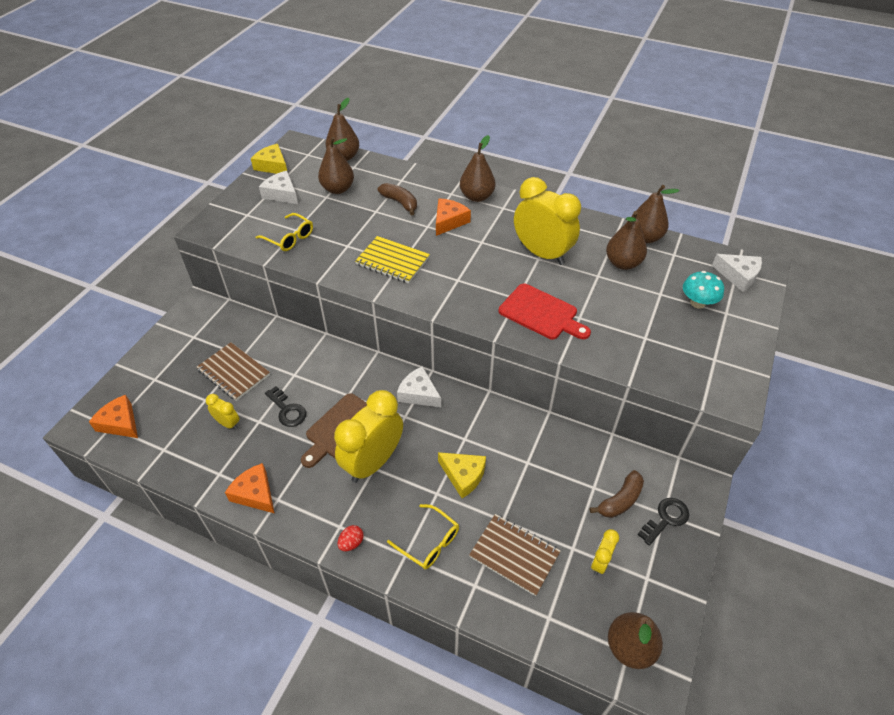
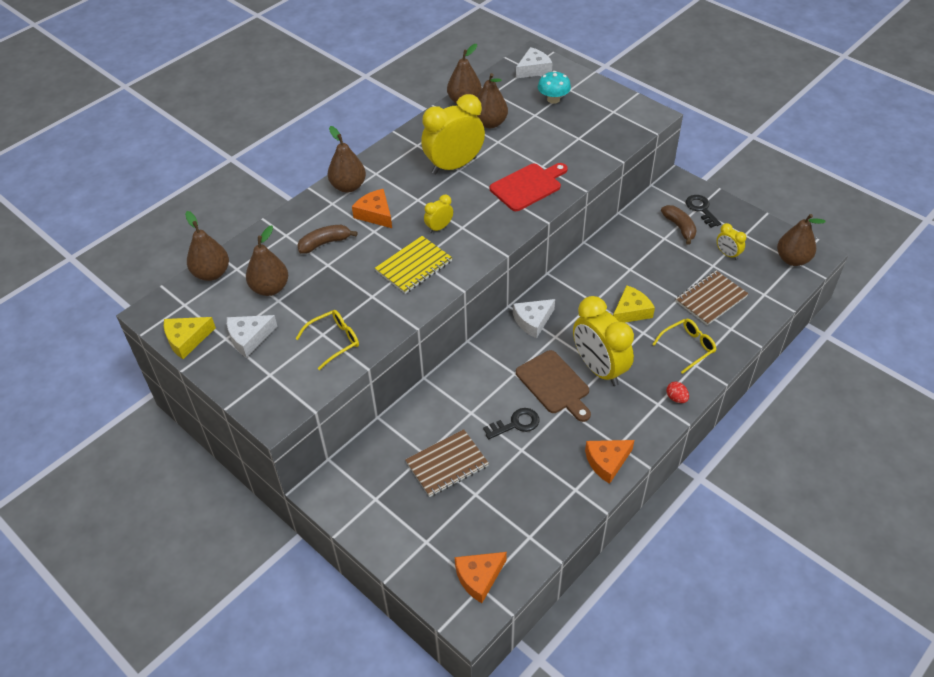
camera: 70 degrees left, 0 degrees up
yellow clock [206,394,239,430] -> yellow clock moved to [424,195,453,233]

